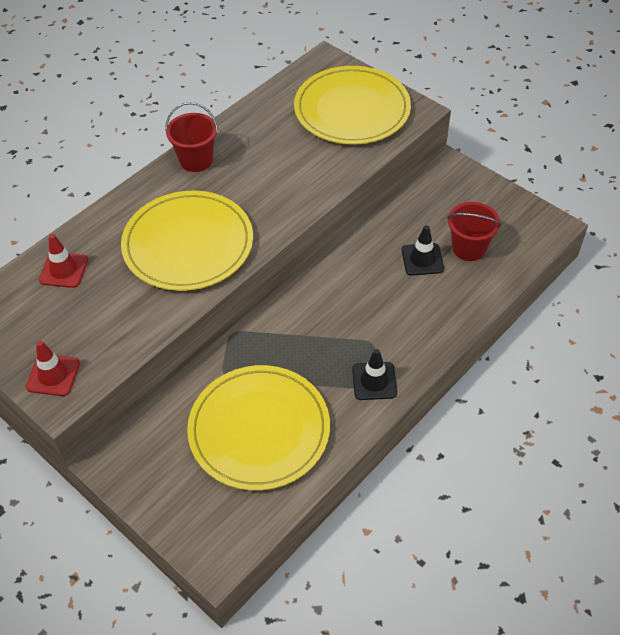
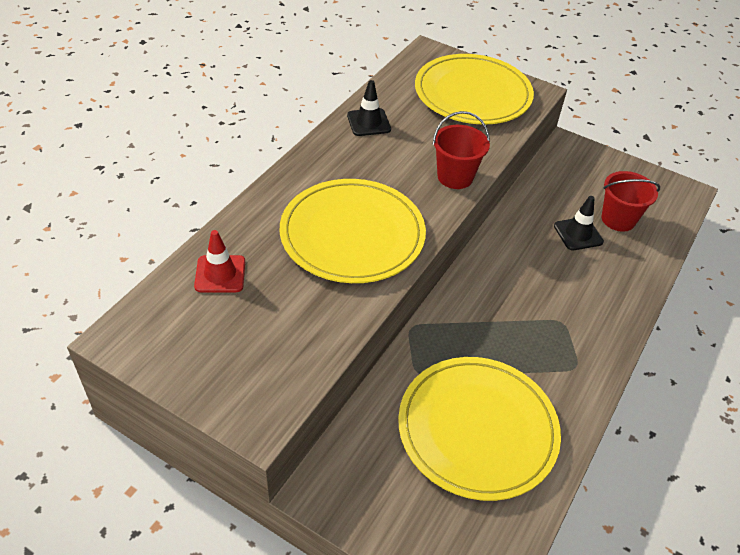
camera: 15 degrees left, 5 degrees down
red traffic cone [26,341,80,396] -> none
red bucket [165,102,218,172] -> red bucket moved to [433,111,490,189]
black traffic cone [352,349,397,400] -> black traffic cone moved to [347,80,391,136]

